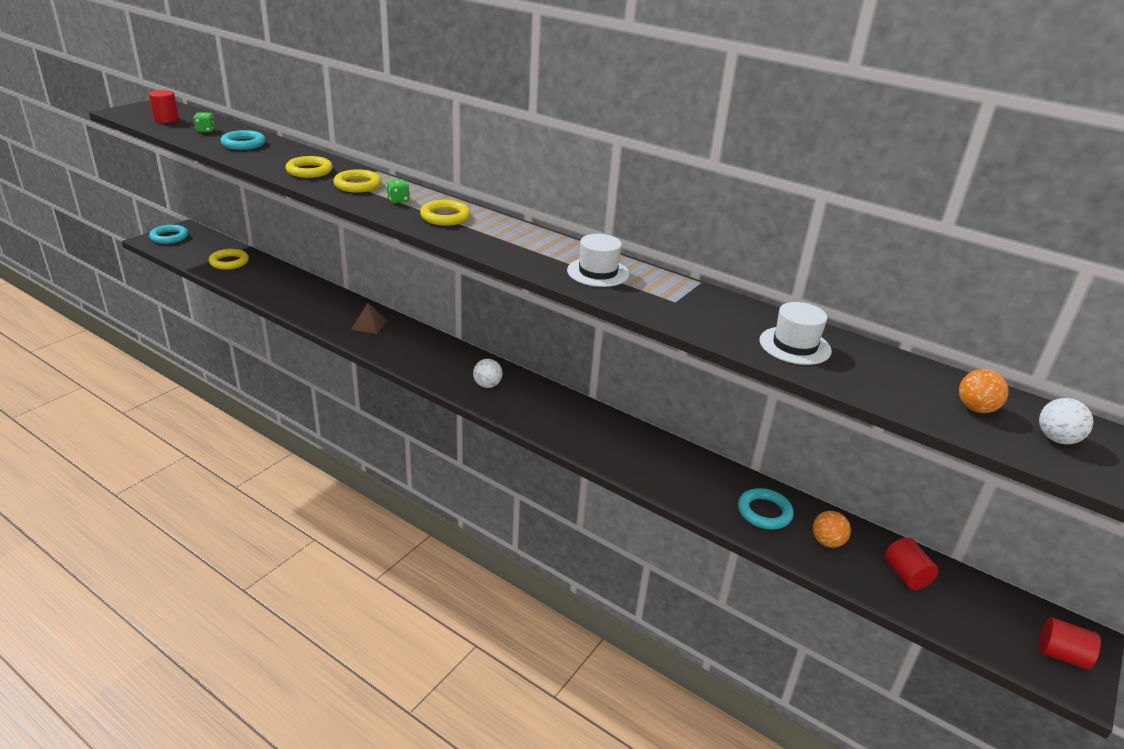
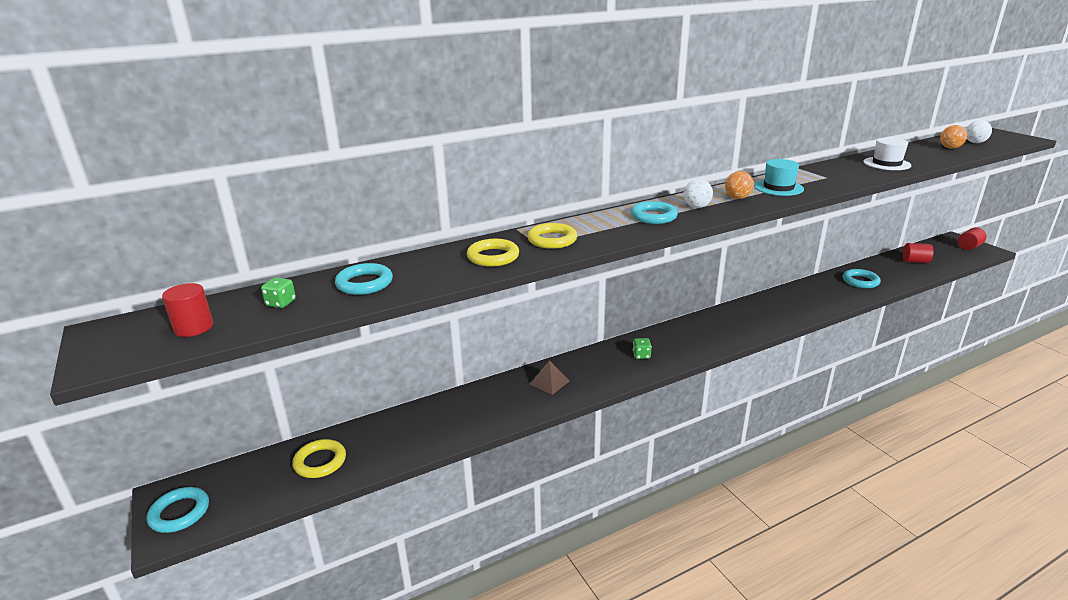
camera: 60 degrees left, 5 degrees down
green dice [386,179,409,203] -> green dice moved to [633,338,652,359]
yellow ring [420,200,471,226] -> turquoise ring [631,201,678,224]
white ball [473,359,502,388] -> white ball moved to [684,179,713,208]
white hat [567,234,629,287] -> turquoise hat [754,159,804,196]
orange ball [813,511,851,548] -> orange ball moved to [725,171,754,199]

